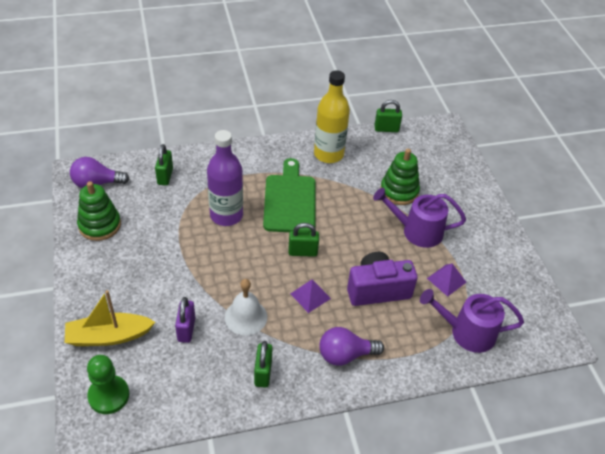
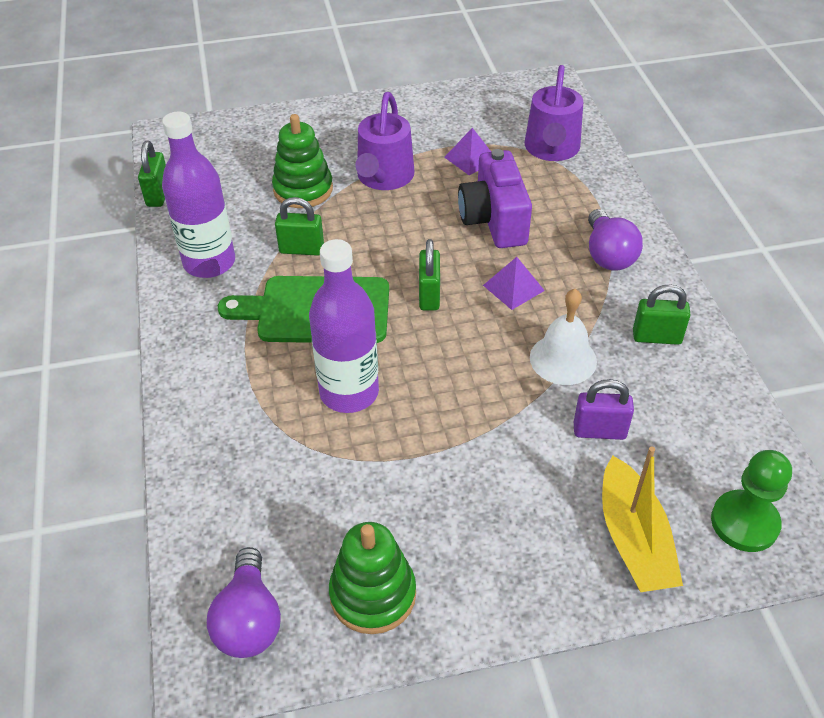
camera: 85 degrees left, 0 degrees up
green padlock [155,144,173,185] -> green padlock moved to [275,197,324,256]
yellow bottle [314,70,350,163] -> purple bottle [162,112,235,278]

